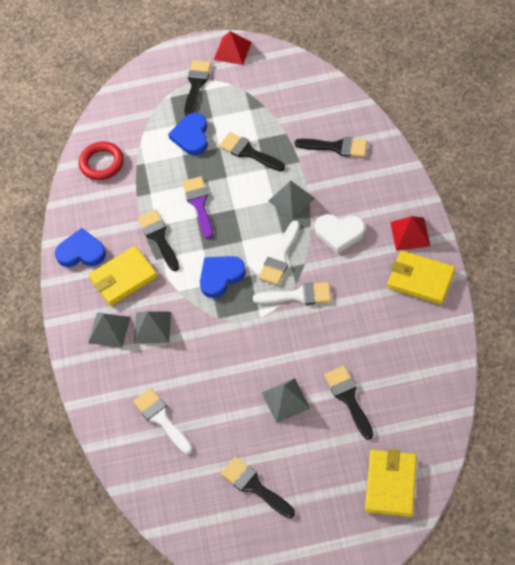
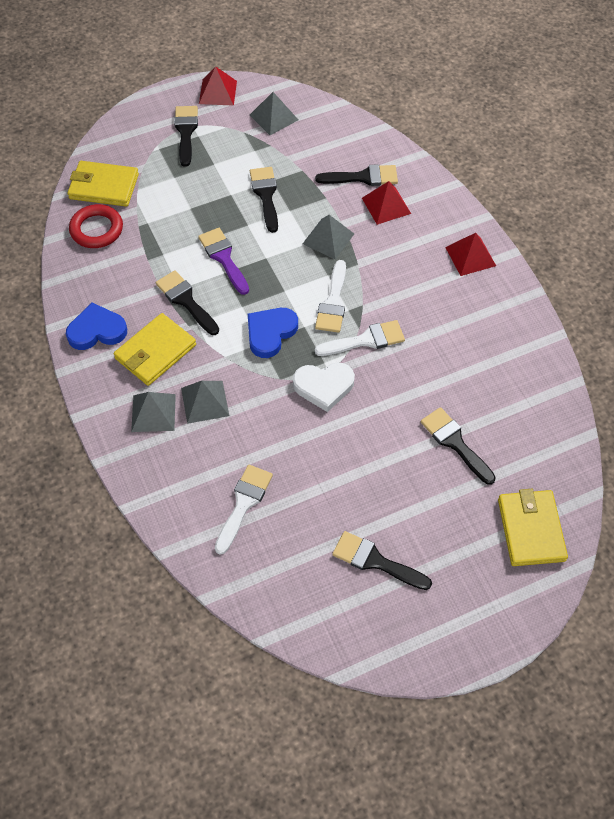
camera: 20 degrees left, 0 degrees up
white brush [133,388,193,455] -> white brush turned 75 degrees clockwise [215,465,273,555]
blue heart [168,113,208,155] -> none
black brush [219,132,285,171] -> black brush turned 60 degrees clockwise [250,167,278,233]
grey pyramid [262,378,310,423] -> grey pyramid moved to [250,92,298,135]
white heart [315,214,365,254] -> white heart moved to [293,363,355,412]
yellow wallet [387,251,455,305] -> yellow wallet moved to [67,161,139,207]
none -> red pyramid [362,181,411,225]

